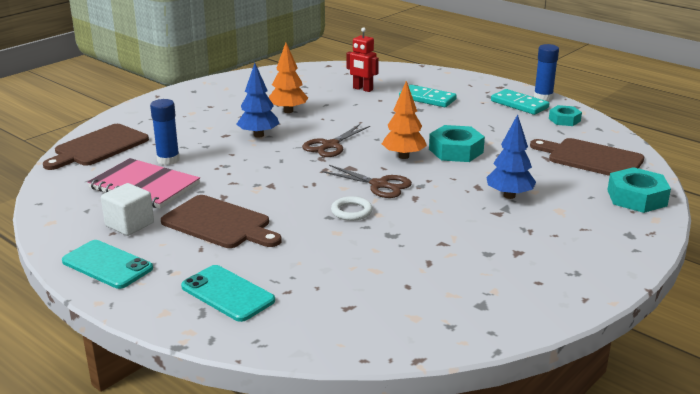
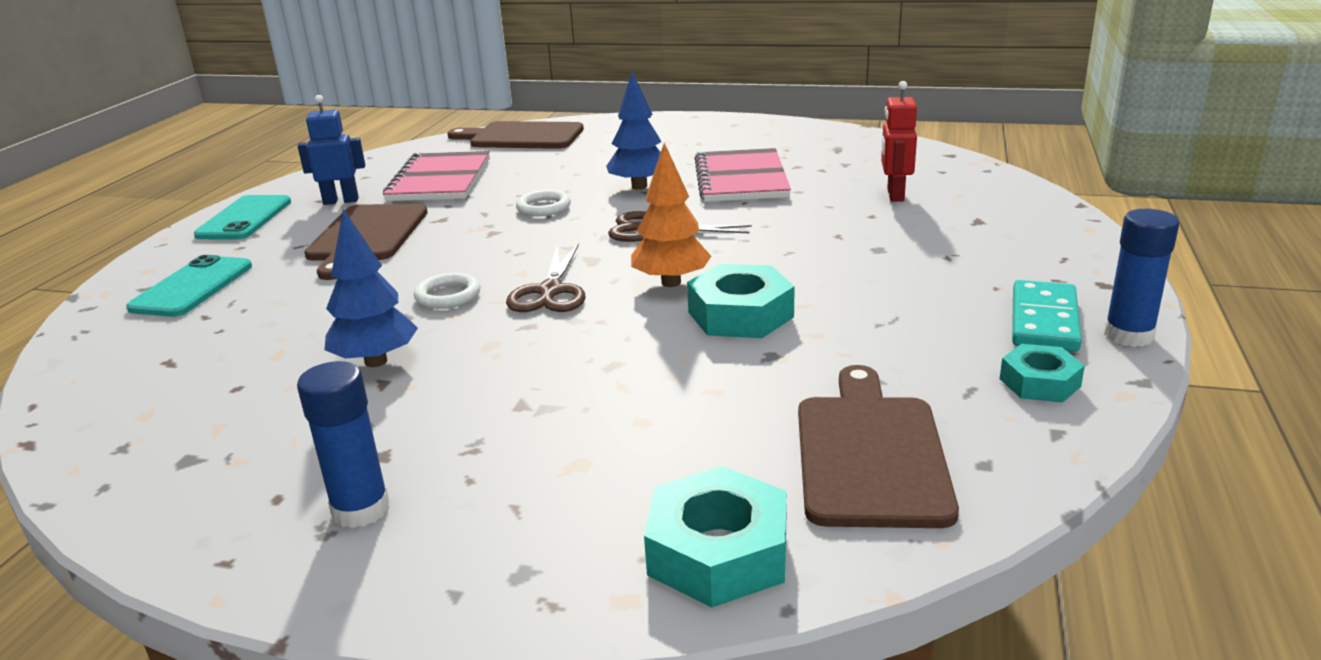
camera: 65 degrees right, 0 degrees up
white cube [101,183,154,236] -> blue robot [298,95,365,205]
blue glue stick [150,99,180,165] -> blue glue stick moved to [297,361,390,528]
orange tree [269,43,308,113] -> pink notebook [694,148,791,202]
turquoise domino [399,85,457,107] -> none
blue tree [486,114,536,199] -> blue tree moved to [324,209,418,367]
none -> white ring [516,190,571,216]

